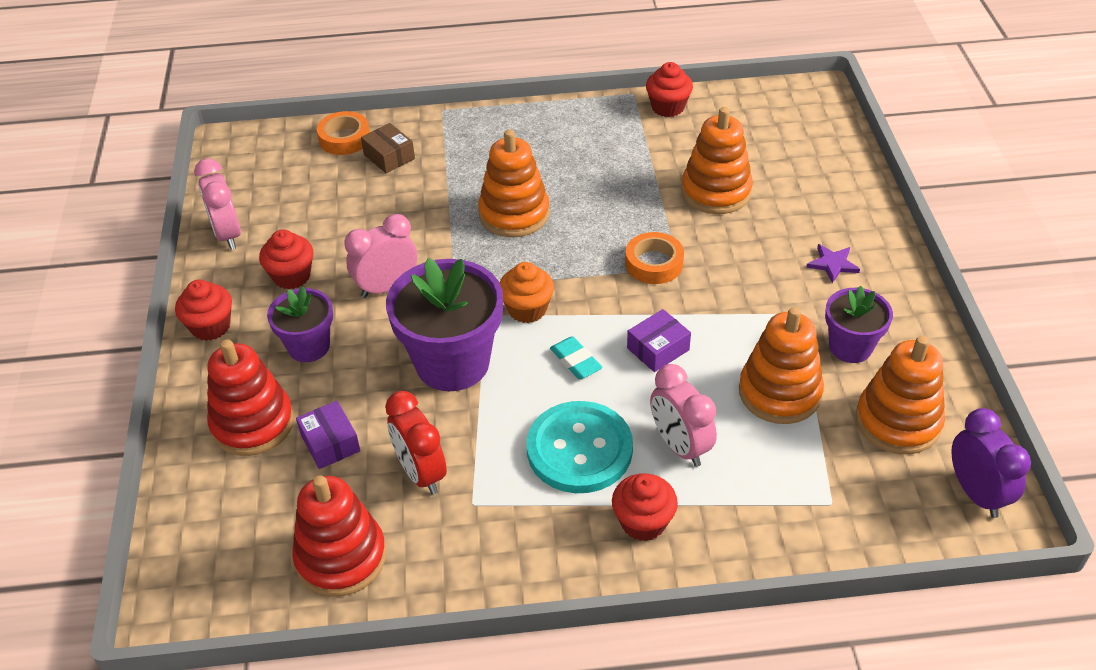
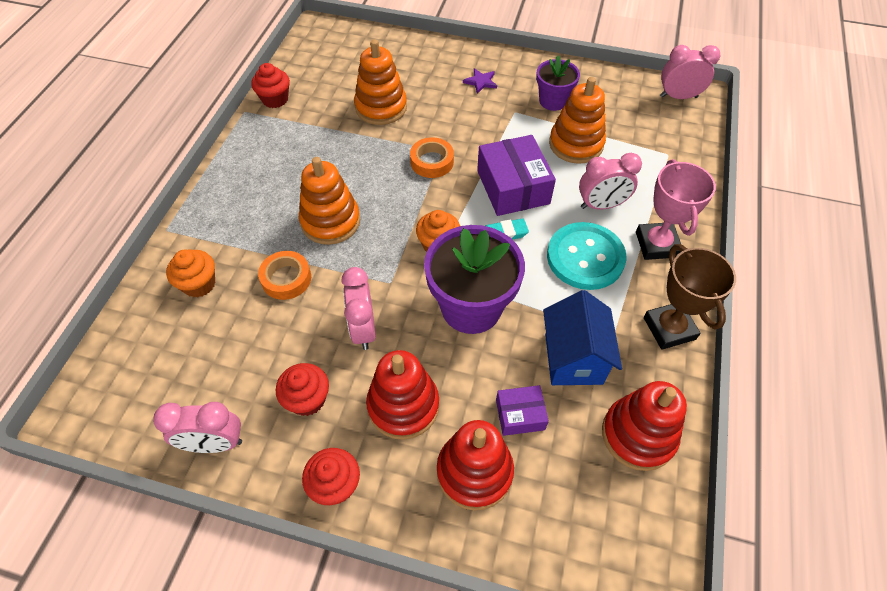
camera: 70 degrees left, 10 degrees up
purple flower pot [267,286,333,362] -> red stacking toy [366,350,439,440]
orange tape [317,111,370,155] -> orange tape moved to [258,251,311,300]
brown box [361,123,415,173] -> orange cupcake [166,249,215,297]
red clock [385,391,447,495] -> blue house [543,290,622,385]
red cupcake [612,473,678,541] -> pink trophy [636,159,716,260]
purple box [627,309,691,372] -> purple box [477,135,556,216], size x1.85
orange stacking toy [856,336,945,454] -> none
purple clock [951,408,1031,518] -> pink clock [660,45,720,99]
none -> brown trophy [644,244,736,350]

